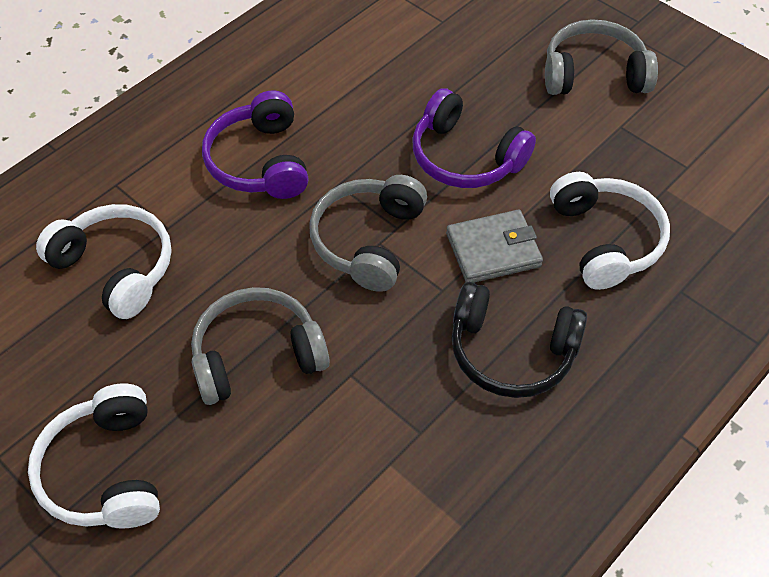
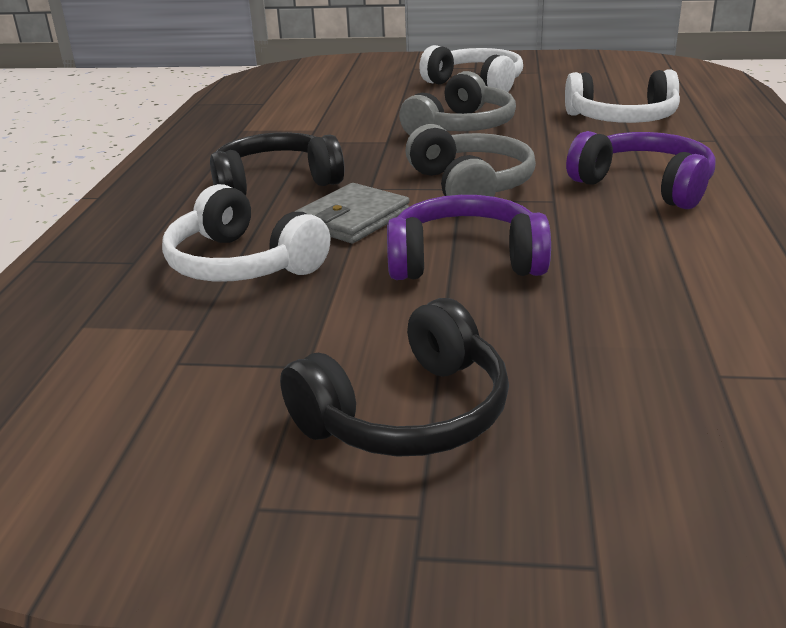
camera: 145 degrees right, 25 degrees down
grey headphones [545,19,658,95] -> black headphones [280,298,509,457]

